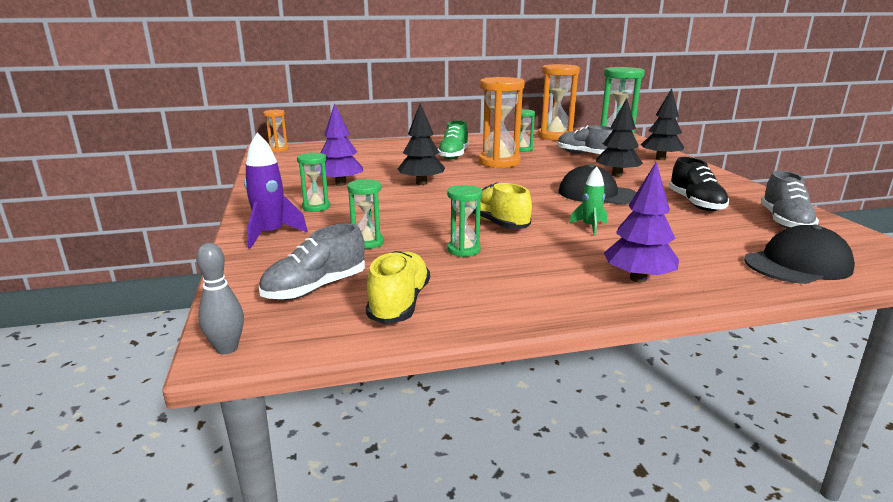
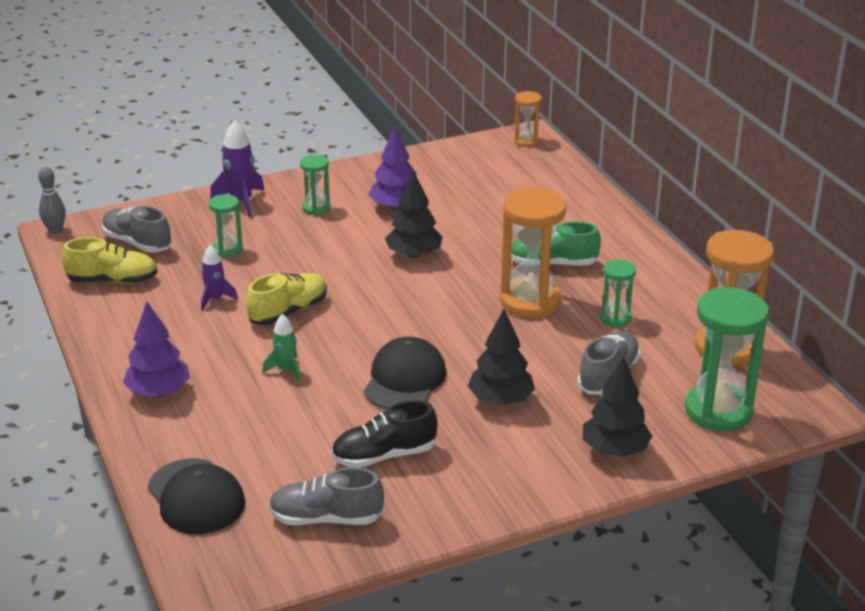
camera: 80 degrees right, 10 degrees up
green hourglass [447,185,482,257] -> purple rocket [201,245,238,310]

